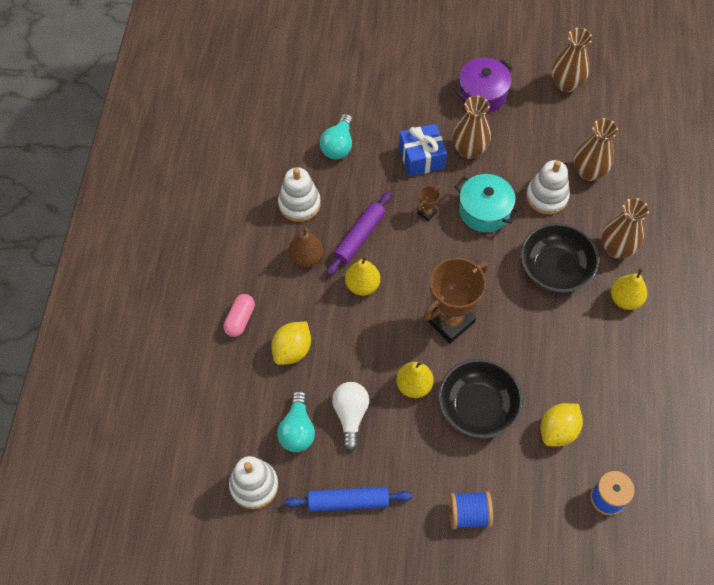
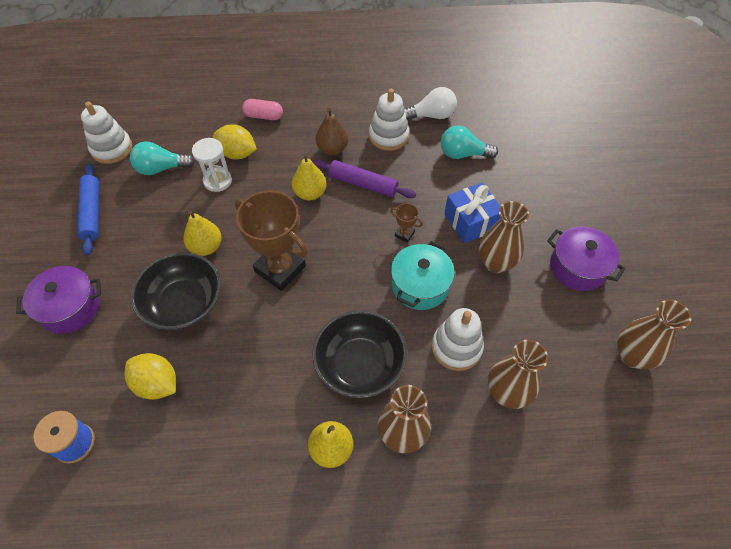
camera: 80 degrees right, 5 degrees down
white light bulb [332,382,369,451] -> white light bulb moved to [404,87,457,121]
blue spool [449,491,493,529] -> purple pot [16,266,101,334]
none -> white hourglass [192,138,232,192]

